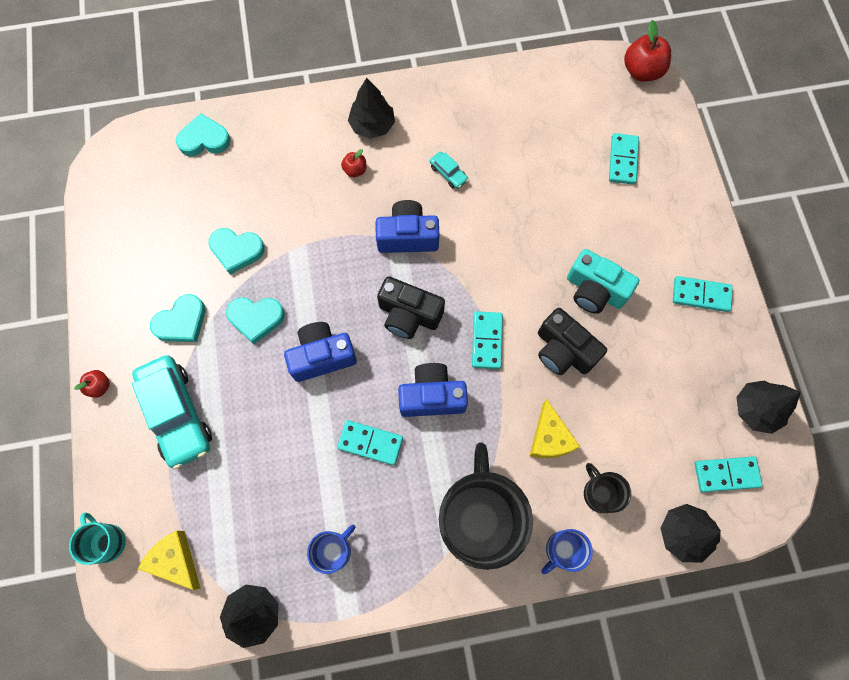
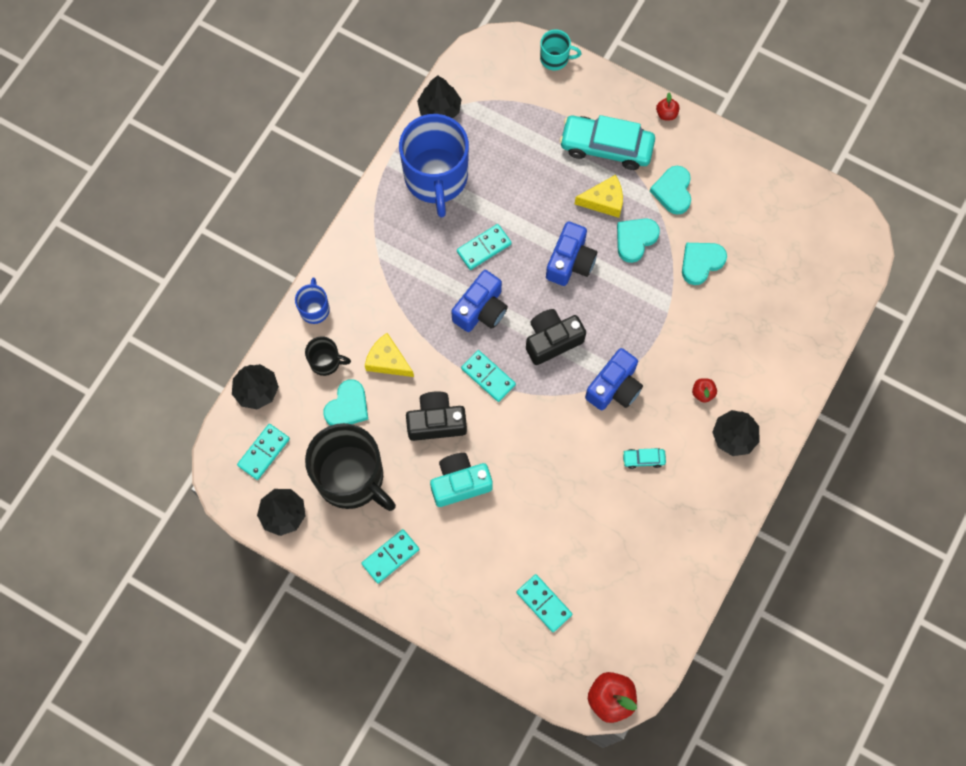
camera: 130 degrees right, 0 degrees up
yellow cheese [138,531,201,590] -> yellow cheese moved to [575,175,623,218]
turquoise heart [176,113,231,156] -> turquoise heart moved to [323,379,368,426]
blue mug [307,525,355,574] -> blue mug [399,114,469,217], size x2.18
black mug [439,443,533,570] -> black mug moved to [305,423,396,511]

